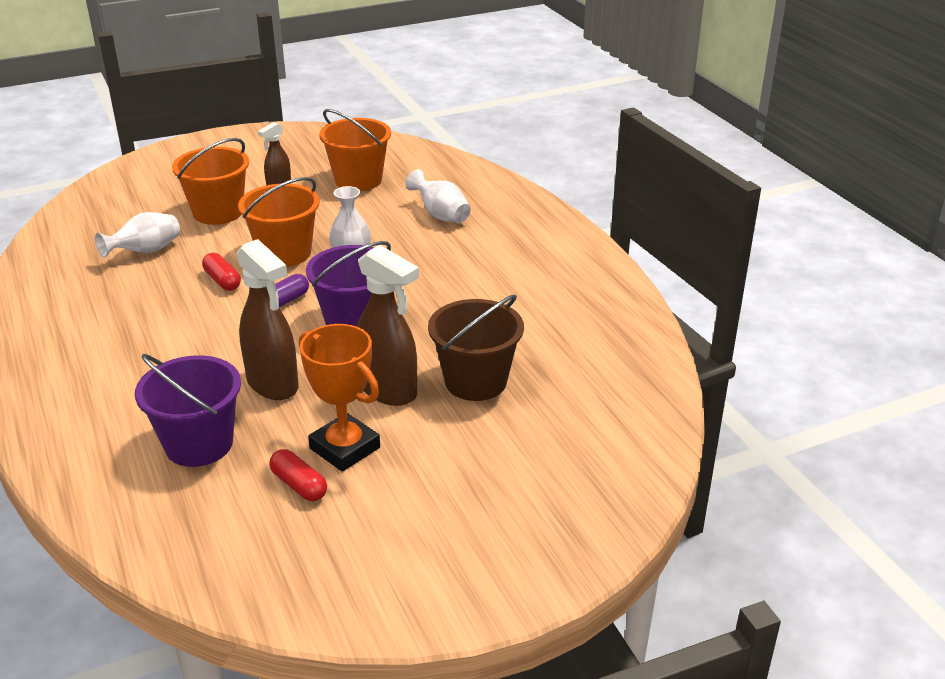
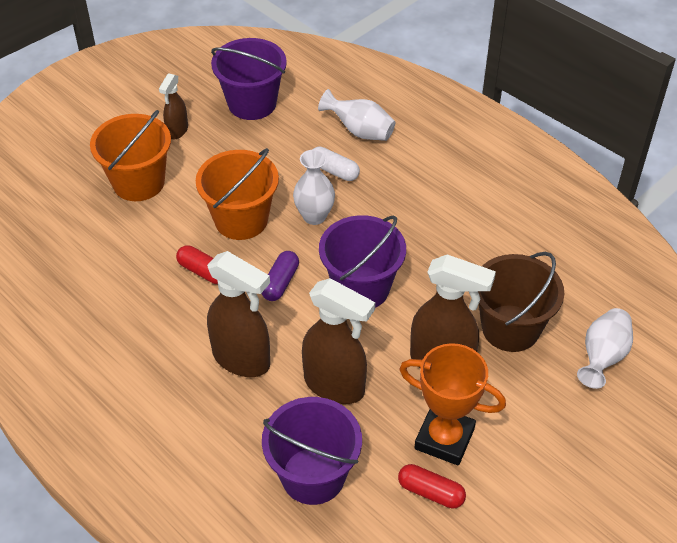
camera: 20 degrees left, 15 degrees up
white vase [95,212,180,258] -> white vase moved to [577,308,633,389]
orange bucket [319,109,391,191] -> purple bucket [211,38,287,120]
none -> brown spray bottle [207,251,270,377]
none -> white capsule [312,146,360,181]

